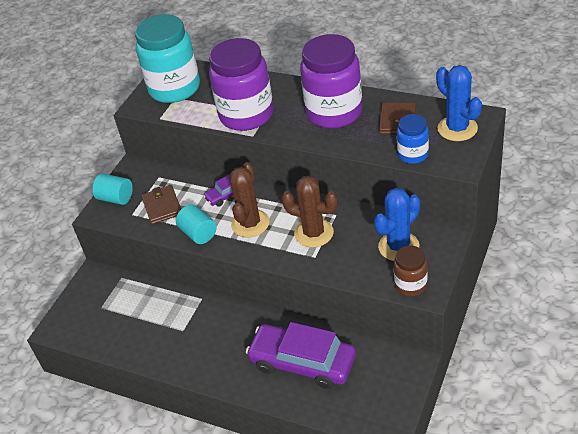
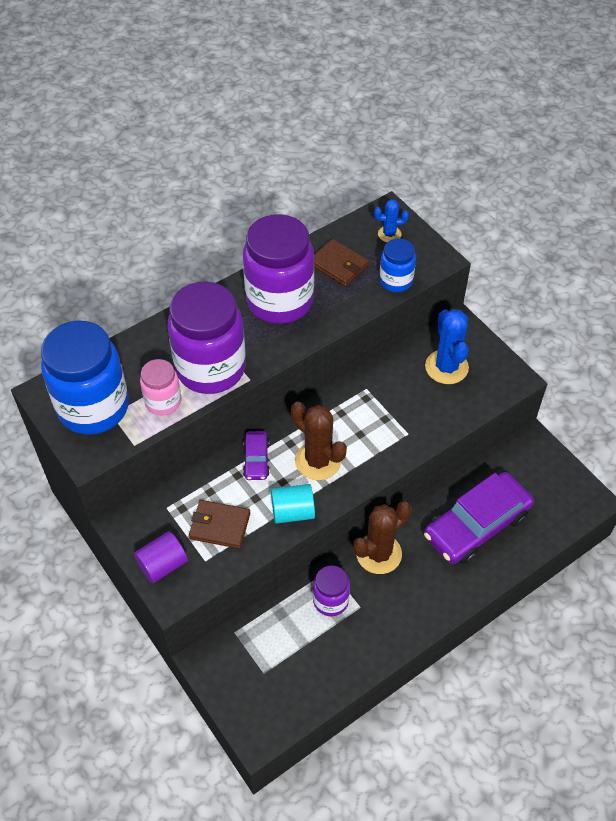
camera: 65 degrees left, 10 degrees up
turquoise cylinder [92,174,133,205] -> purple cylinder [134,531,188,583]
turquoise jar [135,14,200,103] -> blue jar [41,321,129,434]
brown cactus [281,176,338,248] -> brown cactus moved to [353,501,411,574]
brown jar [394,246,428,296] -> none
blue cactus [436,65,482,141] -> blue cactus [374,199,409,242], size x0.55
none -> pink jar [140,359,181,416]
none -> purple jar [313,565,350,616]

